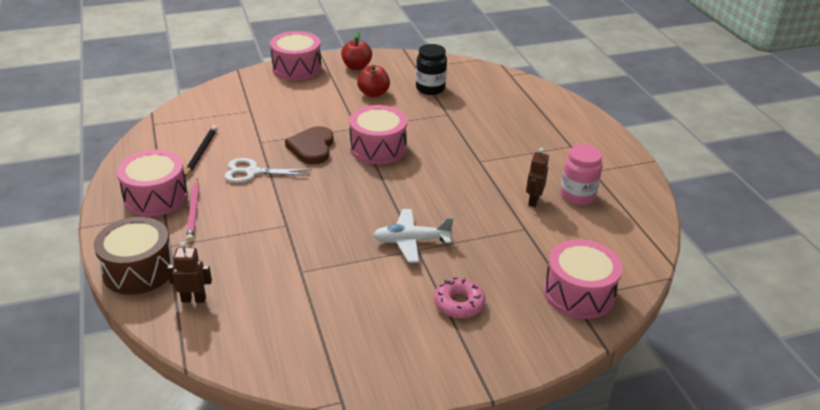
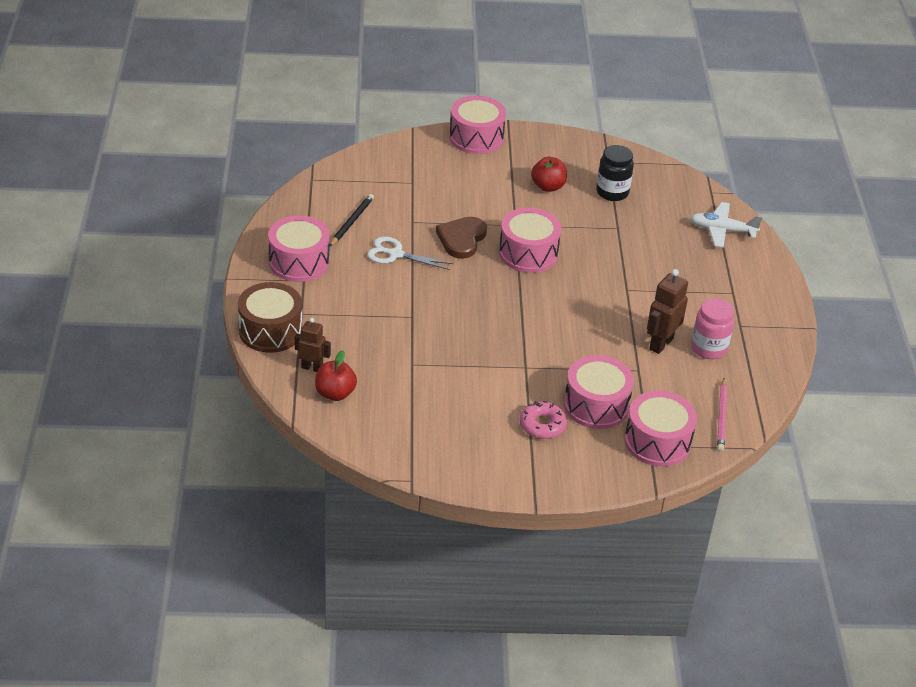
camera: 15 degrees right, 5 degrees up
pink pencil [186,179,199,242] -> pink pencil moved to [717,378,727,451]
red apple [341,32,372,70] -> red apple moved to [315,350,357,401]
white plane [373,209,454,263] -> white plane moved to [690,202,763,248]
brown robot [526,148,549,207] -> brown robot [647,269,688,354], size x1.50
none -> pink drum [564,355,634,429]

